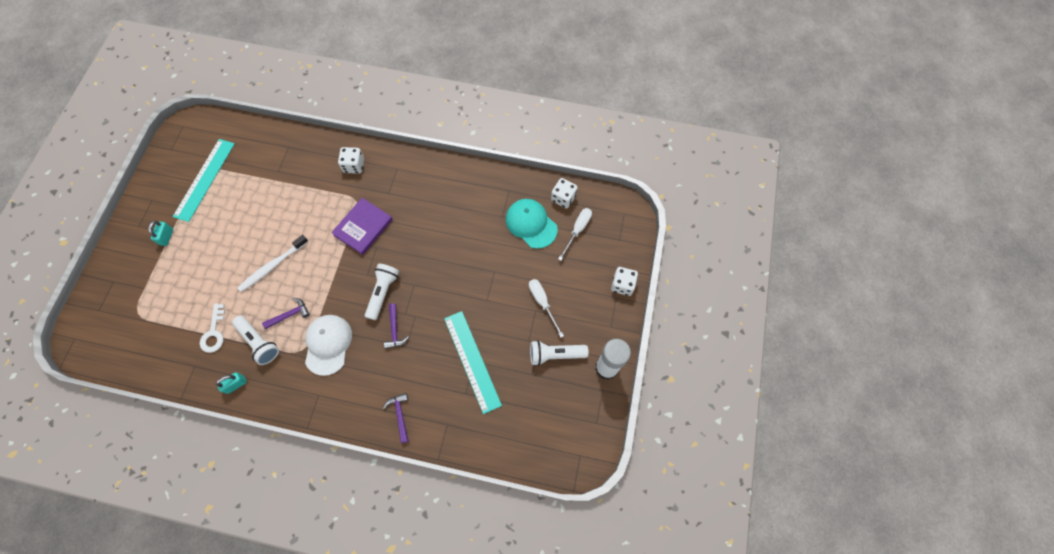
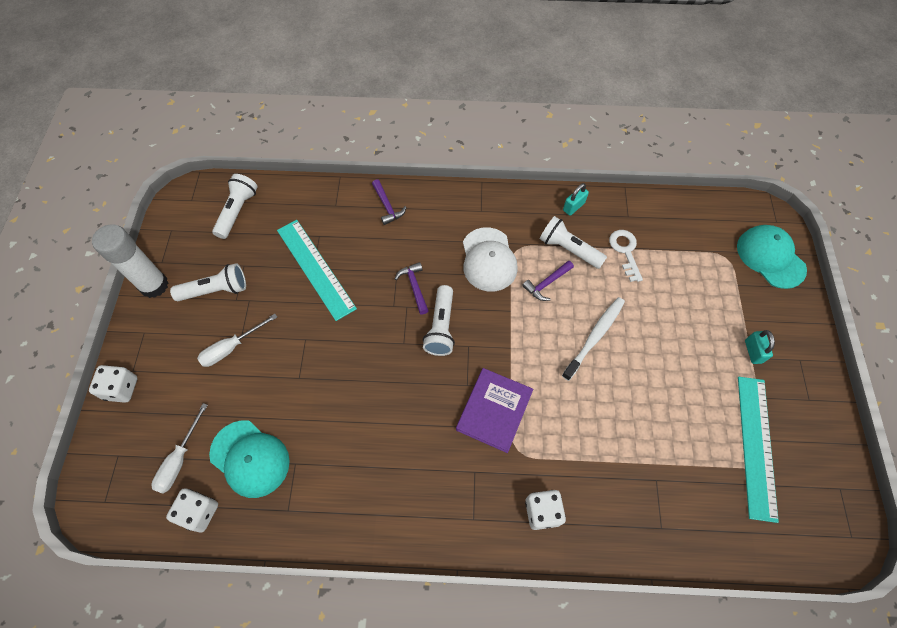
camera: 170 degrees right, 5 degrees down
white screwdriver [529,279,564,338] -> white screwdriver turned 90 degrees clockwise [197,314,277,367]
none -> white flashlight [212,174,258,239]
none -> turquoise cap [737,225,807,289]

